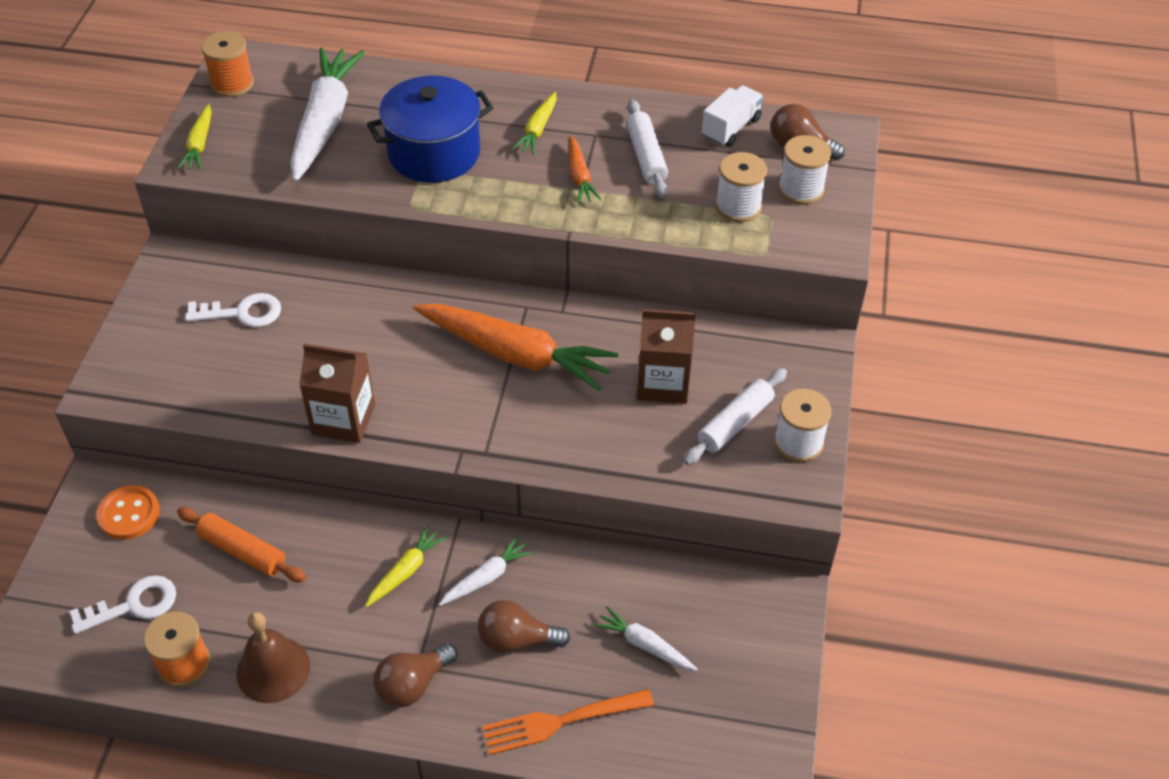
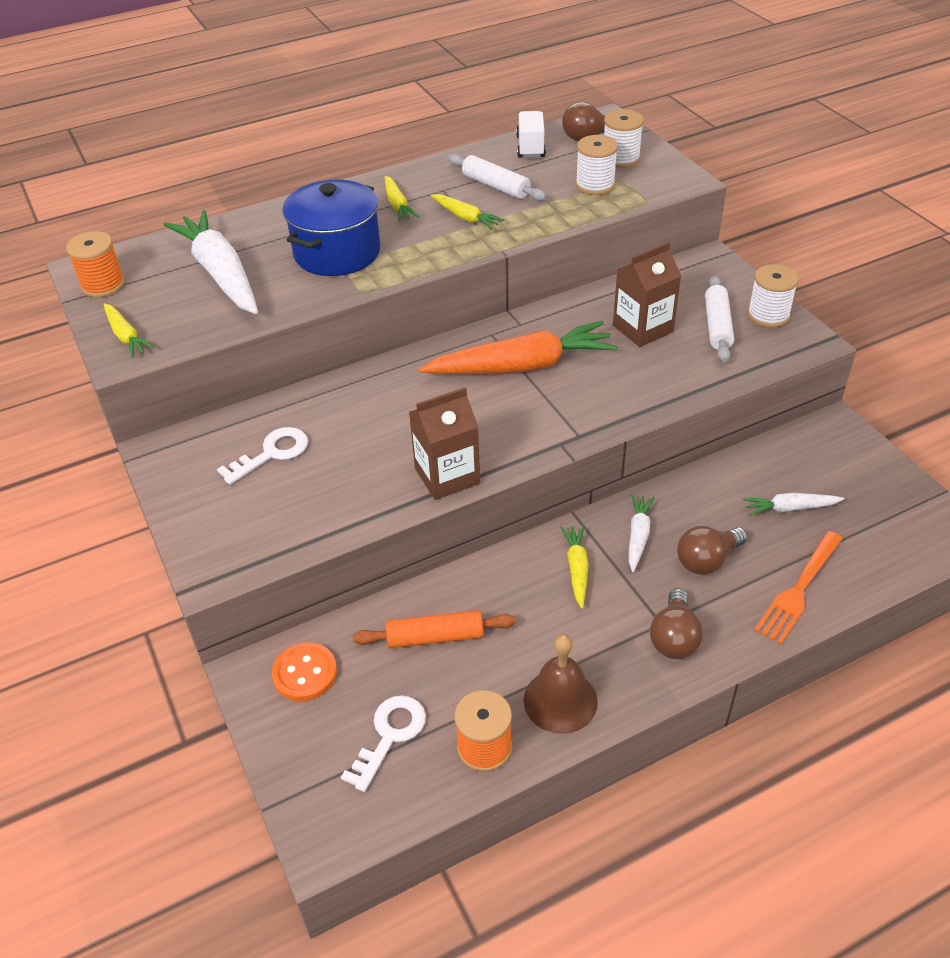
camera: 35 degrees left, 5 degrees down
orange carrot [569,136,602,204] -> yellow carrot [431,194,504,229]

